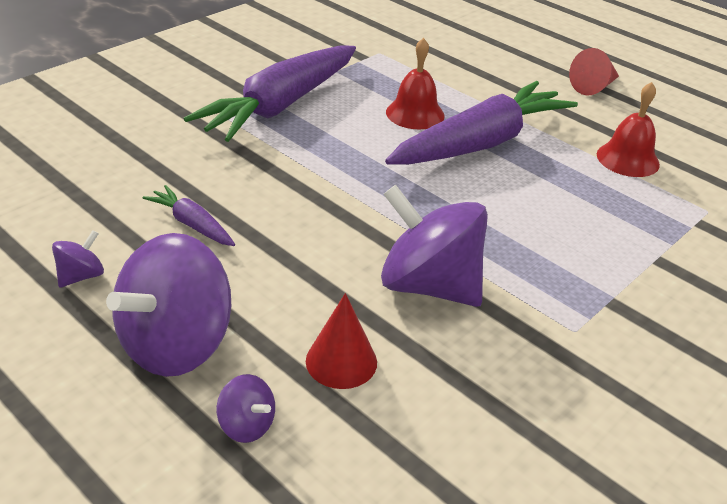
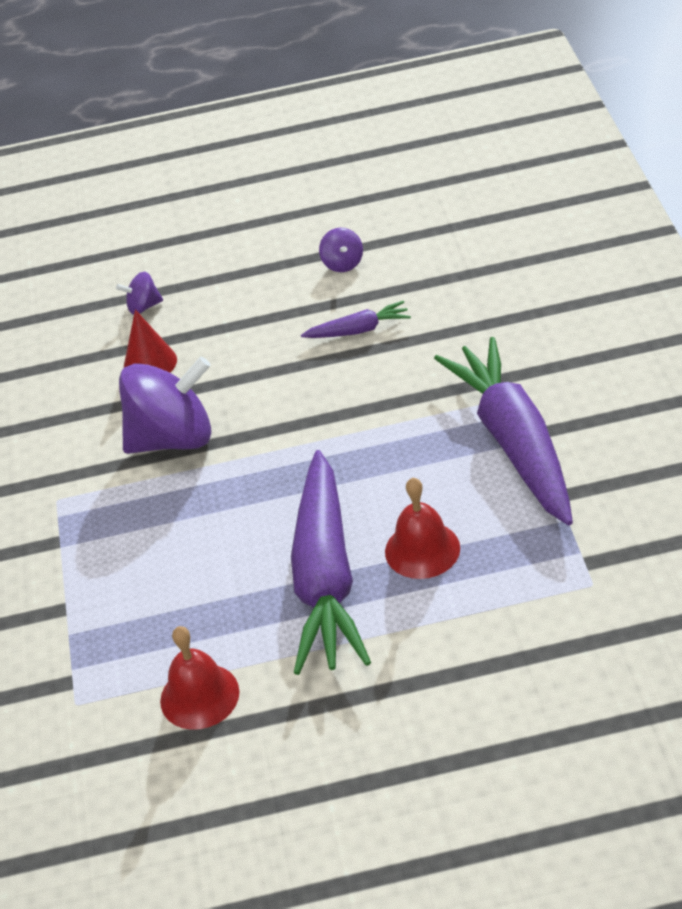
camera: 135 degrees right, 5 degrees up
purple spinning top [106,233,231,377] -> none
red cone [569,48,619,95] -> none

